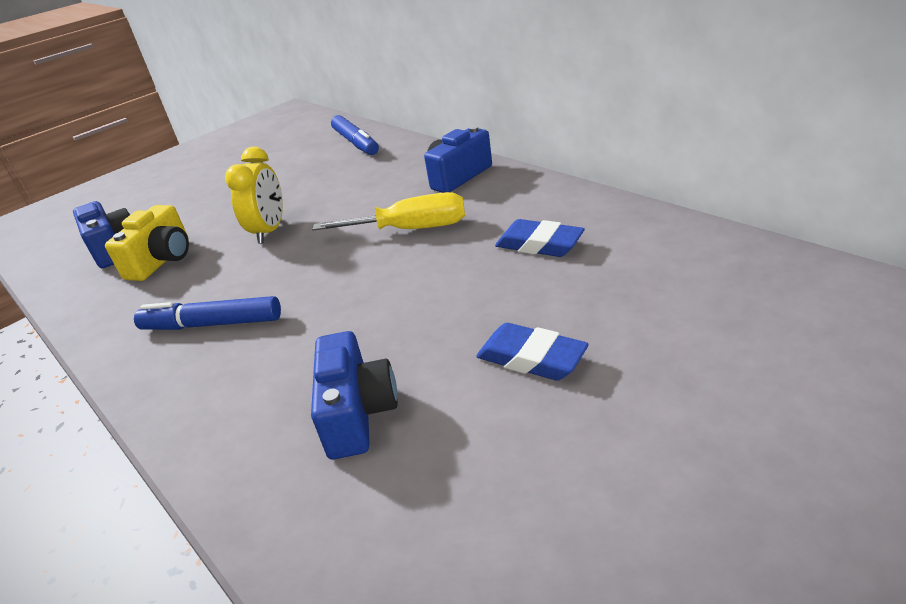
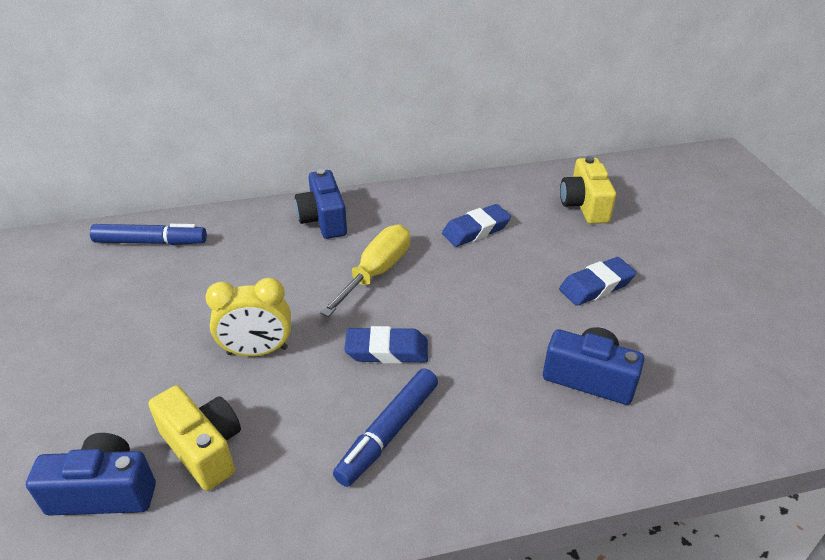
camera: 65 degrees left, 5 degrees up
yellow clock [225,147,283,243] -> yellow clock turned 135 degrees clockwise [205,278,291,356]
none -> blue eraser [344,326,428,364]
none -> yellow camera [560,156,616,224]

